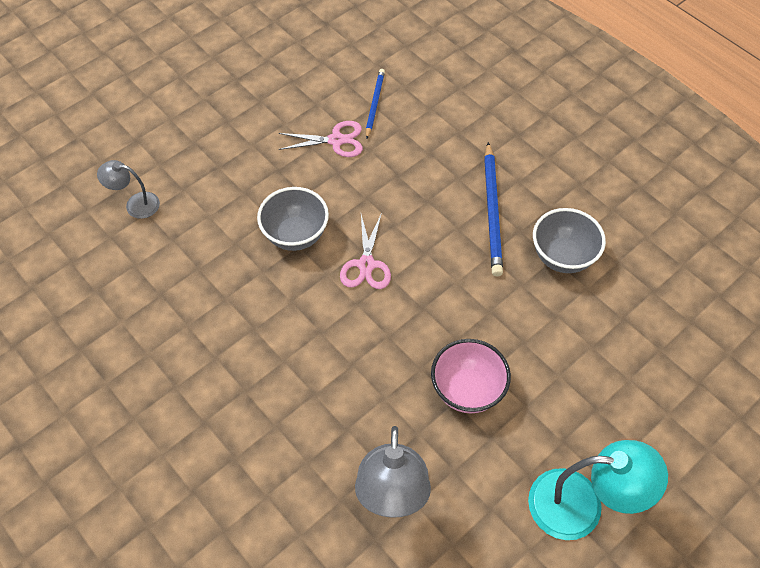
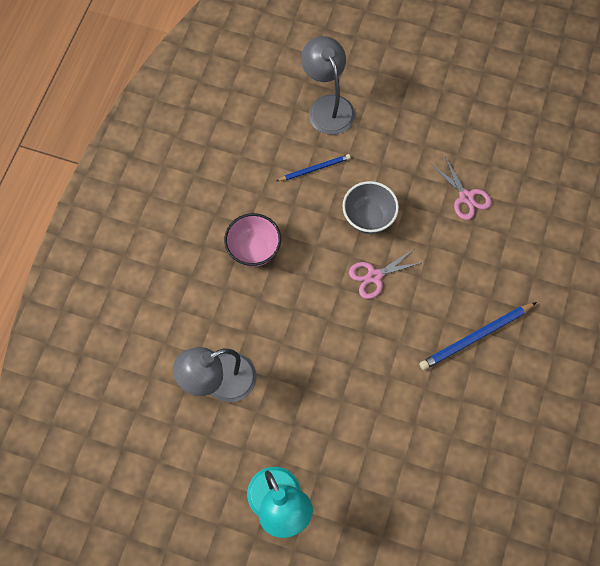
camera: 60 degrees right, 10 degrees up
grey lamp [97,160,160,219] -> grey lamp [301,36,355,135], size x1.80
blue pencil [366,69,385,139] -> blue pencil moved to [276,154,351,181]
pink bowl [431,339,511,413] -> pink bowl moved to [224,213,281,267]
grey bowl [533,208,606,273] -> none

